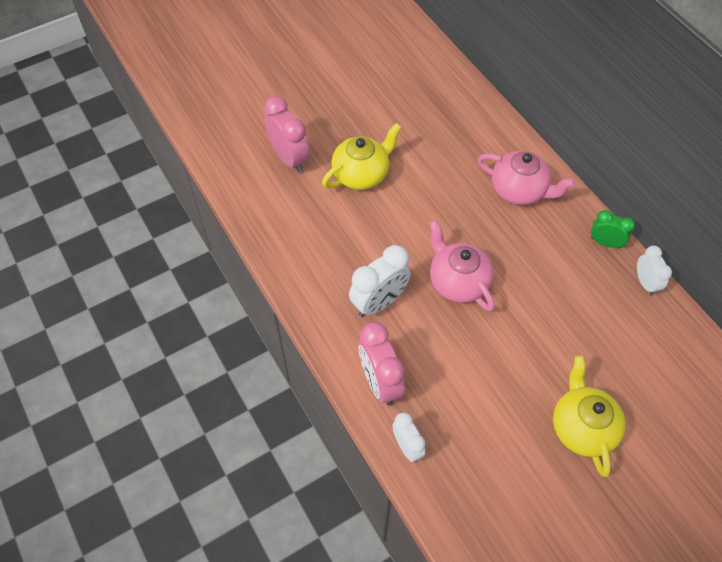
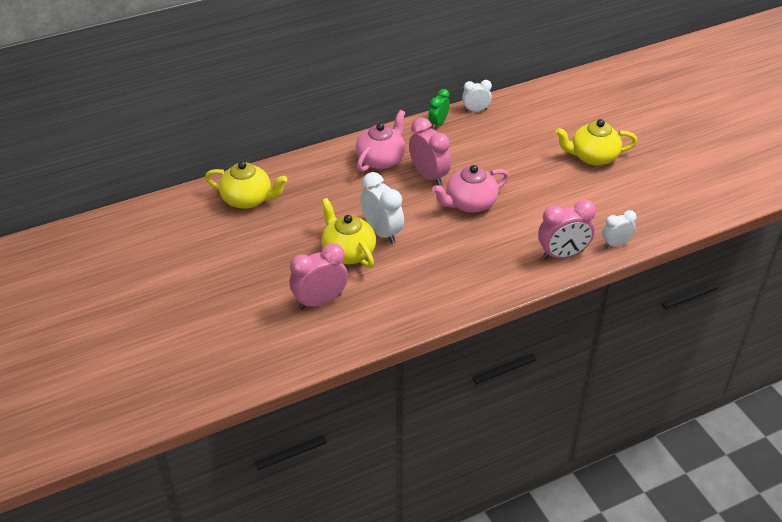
camera: 85 degrees left, 15 degrees down
white clock [349,245,411,317] -> white clock moved to [360,172,404,244]
none -> yellow teapot [205,161,287,209]
none -> pink clock [409,118,451,186]

